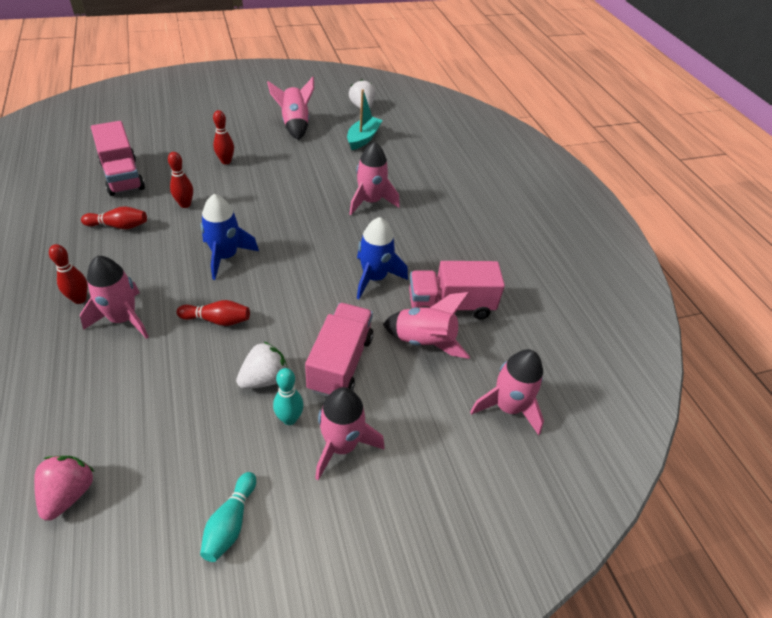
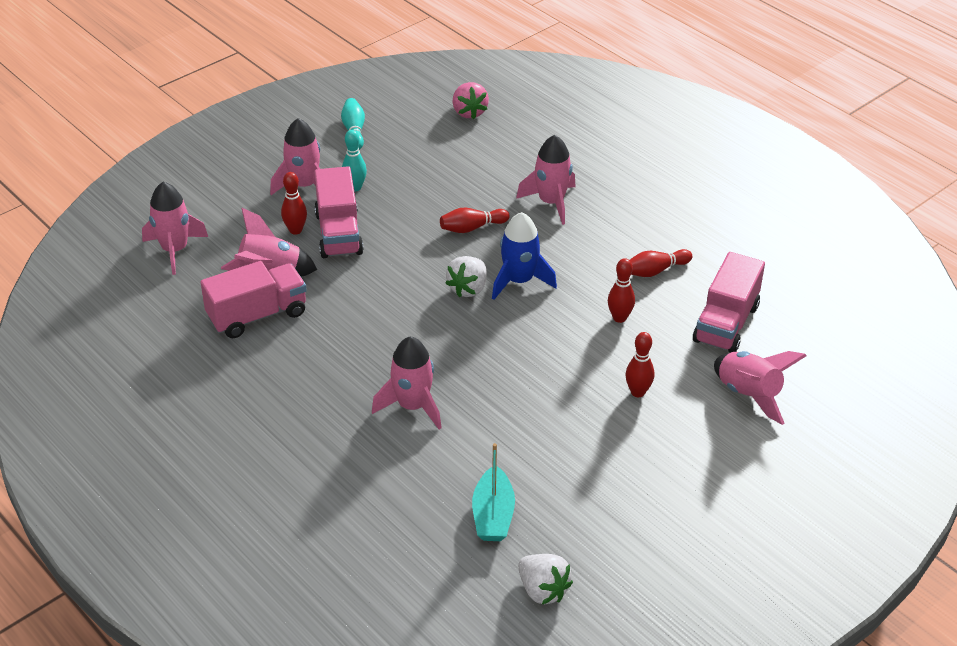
camera: 160 degrees right, 5 degrees down
red bowling pin [49,244,88,304] -> red bowling pin moved to [281,172,307,235]
pink truck [91,121,145,196] -> pink truck turned 105 degrees counterclockwise [693,252,765,353]
white strawberry [236,342,287,389] -> white strawberry moved to [446,256,487,297]
pink rocket [267,77,314,140] -> pink rocket moved to [714,351,806,425]
blue rocket [357,217,408,299] -> none

